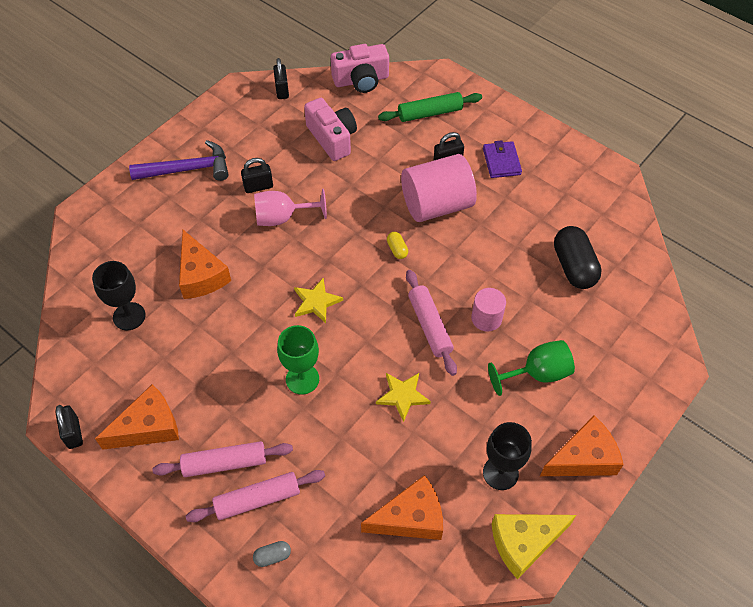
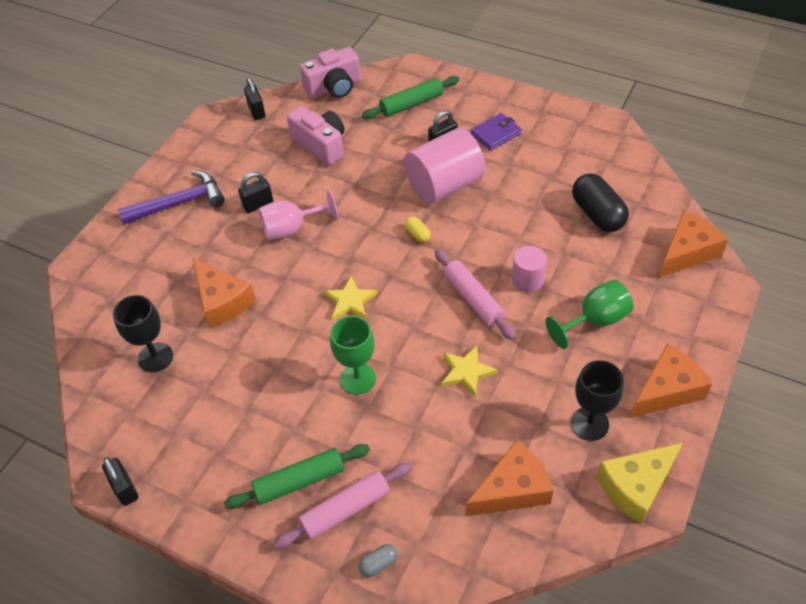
camera: 10 degrees left, 5 degrees down
orange cheese [95,384,179,450] -> orange cheese moved to [659,211,728,278]
pink rolling pin [152,441,293,477] -> green rolling pin [224,444,370,509]
purple wallet [483,140,522,178] -> purple wallet turned 75 degrees clockwise [471,113,521,151]

